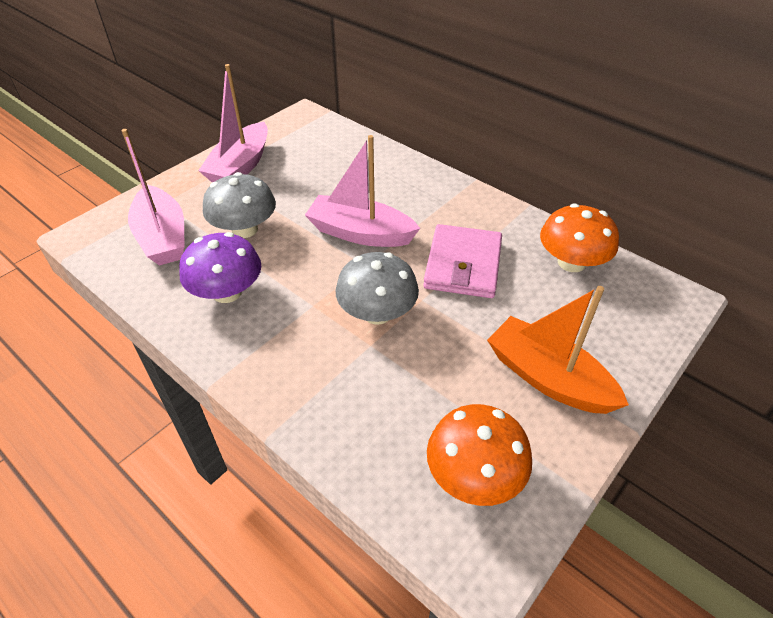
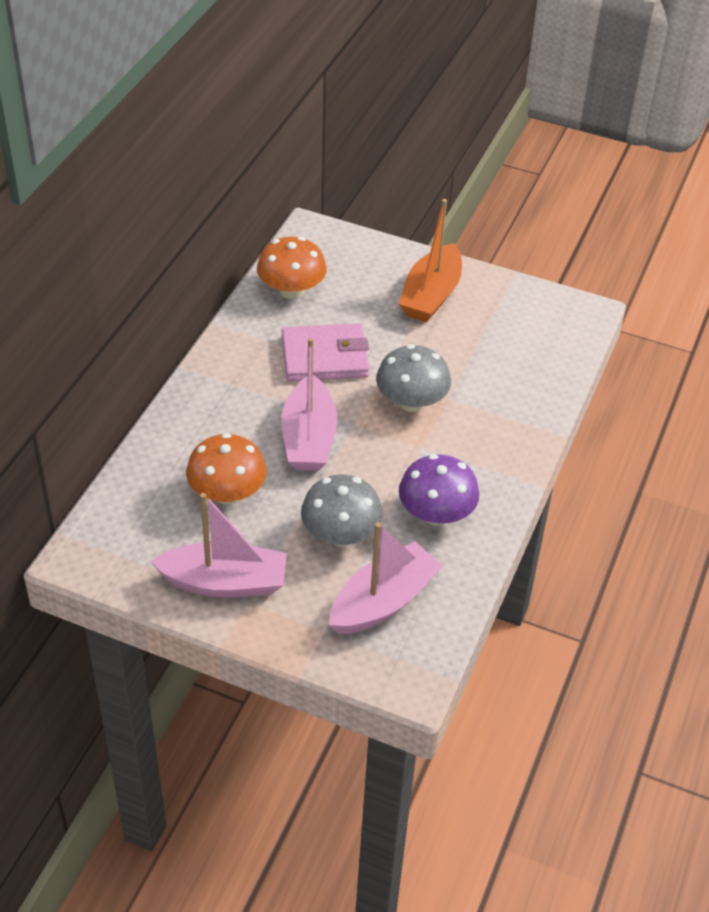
camera: 110 degrees left, 0 degrees up
orange mushroom [427,404,532,506] -> orange mushroom moved to [186,433,267,504]

